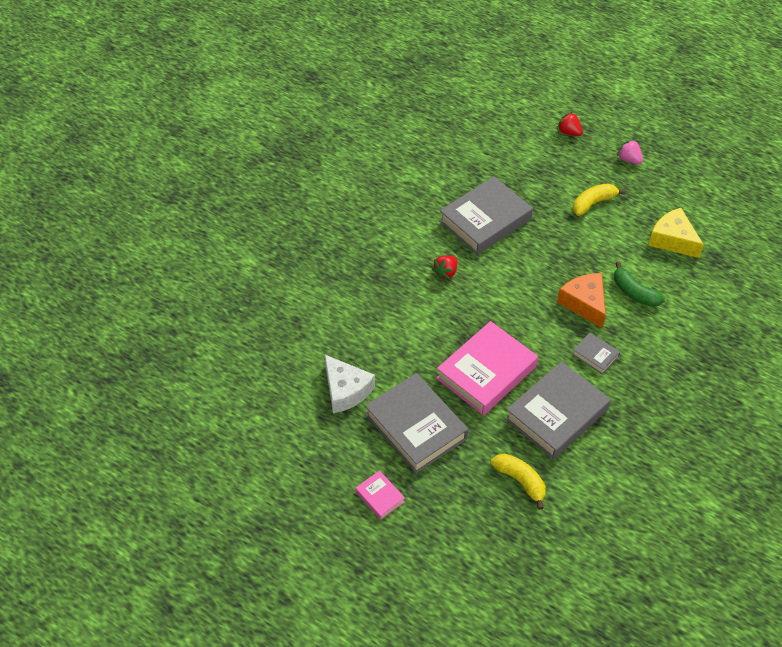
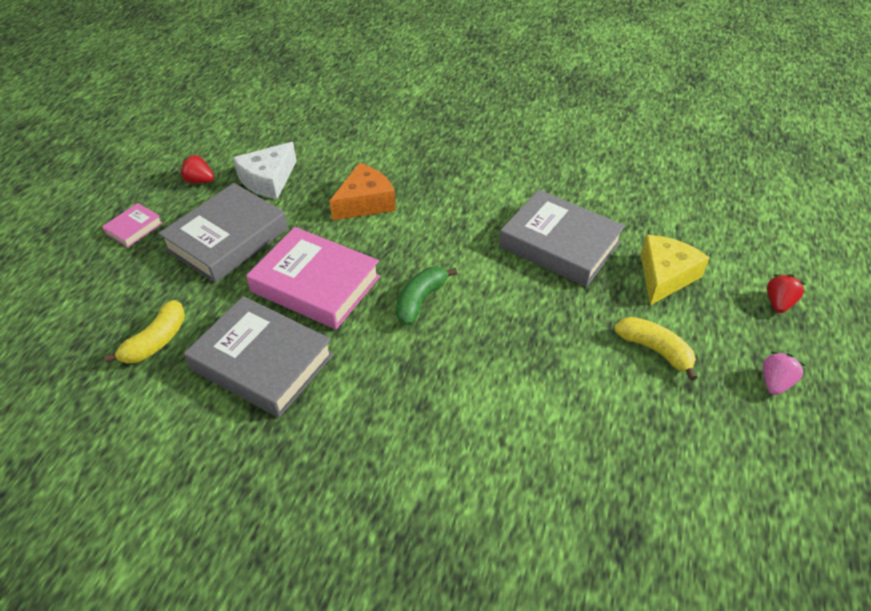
camera: 75 degrees right, 5 degrees down
red strawberry [432,255,457,280] -> red strawberry moved to [180,154,214,183]
orange cheese [557,273,606,329] -> orange cheese moved to [329,163,396,221]
grey book [572,332,620,375] -> none
green banana [614,262,665,307] -> green banana moved to [396,267,457,326]
yellow cheese [648,208,704,258] -> yellow cheese moved to [641,235,710,305]

